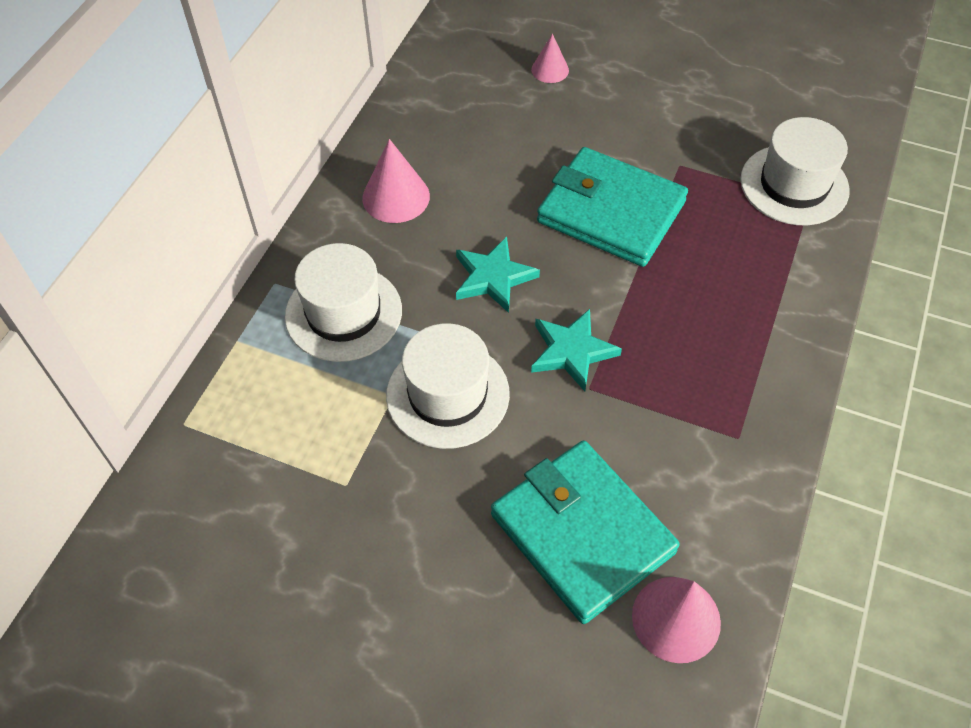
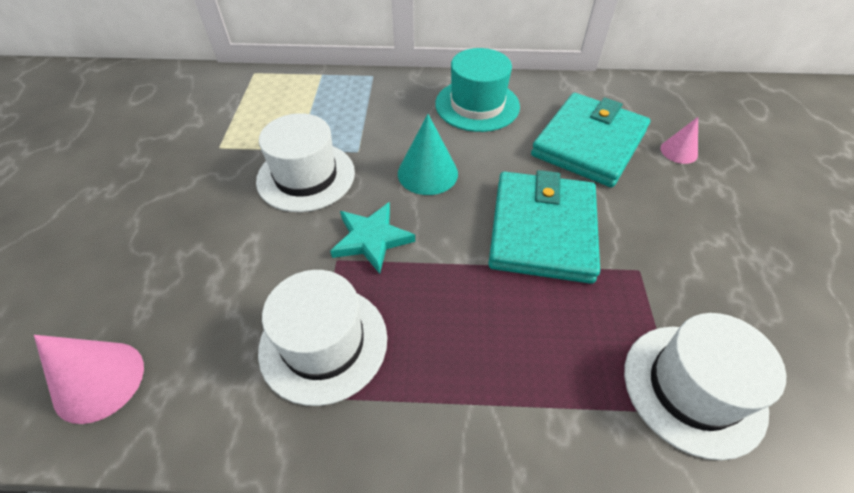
camera: 70 degrees right, 5 degrees down
white hat [285,243,402,362] -> white hat moved to [258,270,387,406]
pink cone [362,139,430,223] -> turquoise hat [435,48,520,132]
turquoise star [456,237,540,313] -> turquoise cone [398,114,458,195]
turquoise wallet [491,441,680,624] -> turquoise wallet moved to [531,93,650,187]

